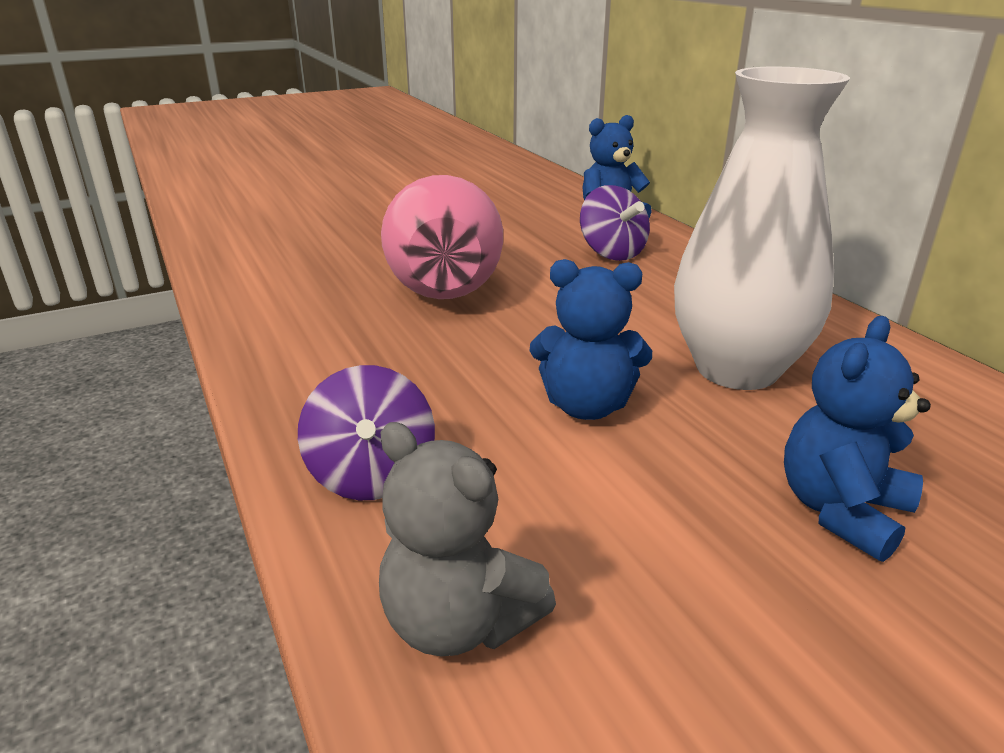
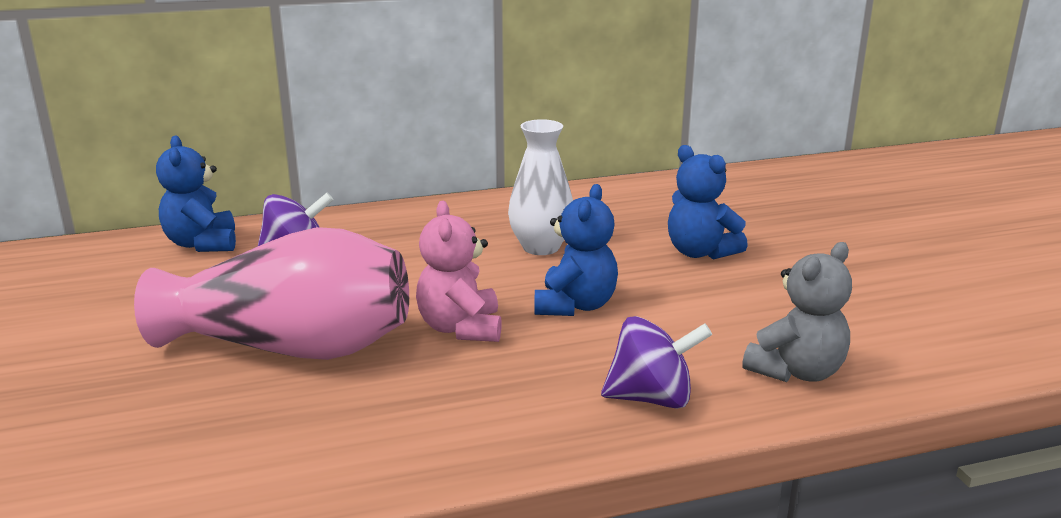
camera: 80 degrees left, 5 degrees down
white vase [674,67,850,390] -> white vase [508,119,573,255], size x0.62
none -> pink teddy bear [416,201,502,342]

